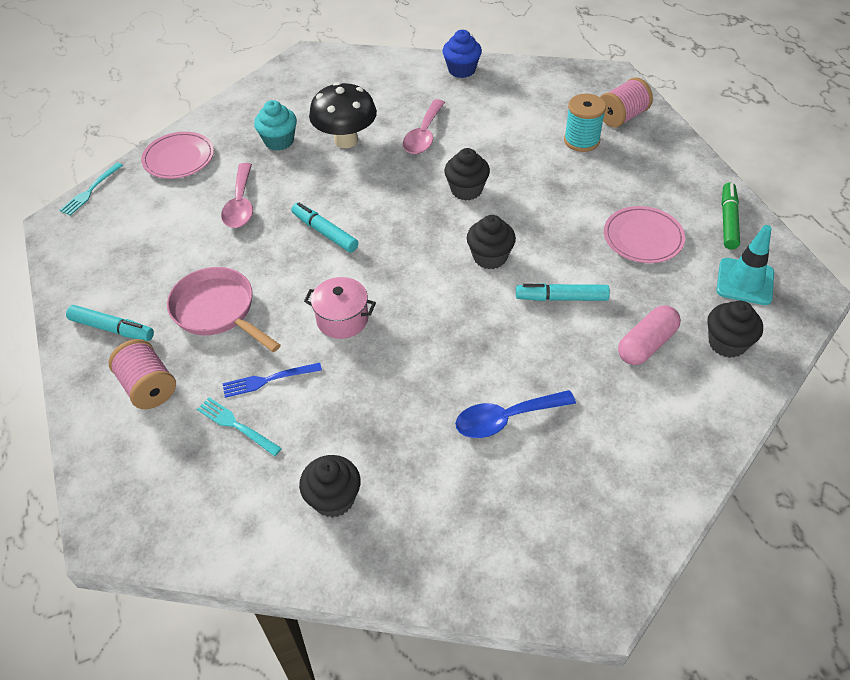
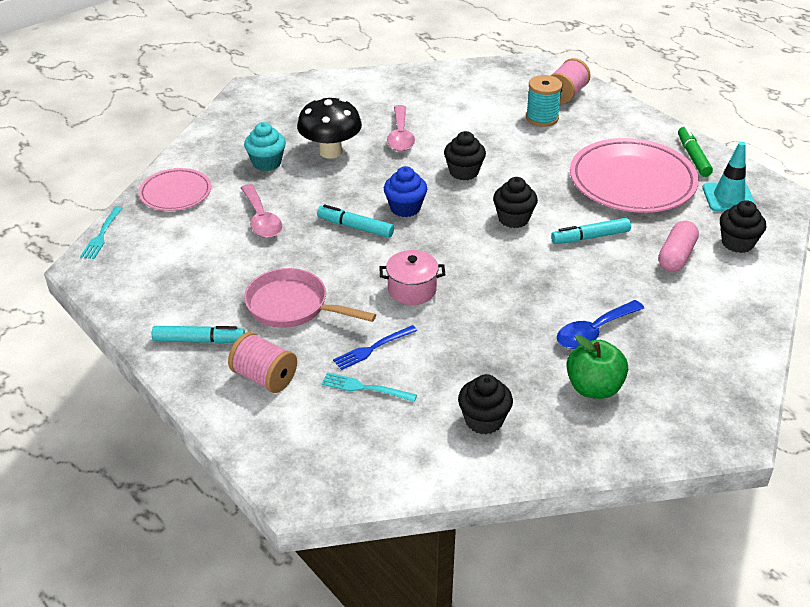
camera: 20 degrees left, 10 degrees down
blue cupcake [443,30,482,78] -> blue cupcake moved to [384,166,427,217]
pink plate [604,206,685,263] -> pink plate [570,138,699,213], size x1.79
none -> green apple [566,335,628,399]

